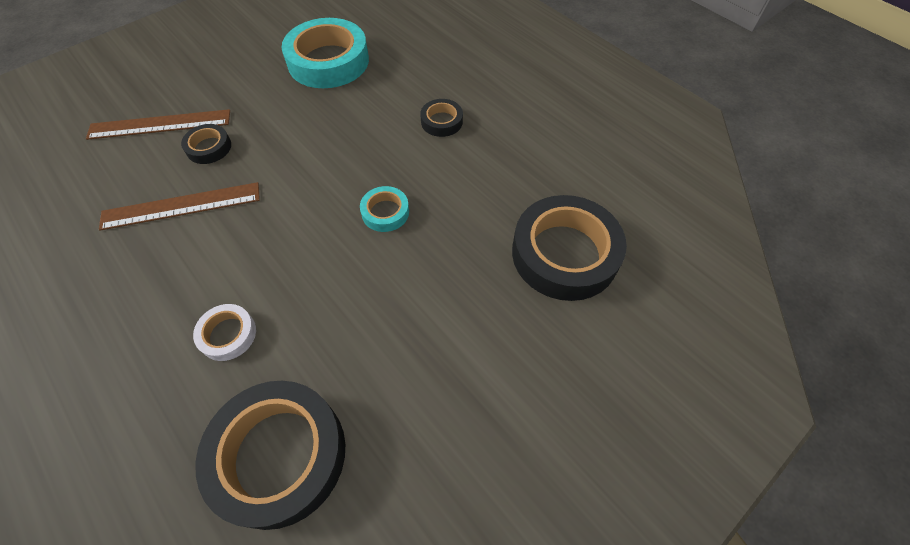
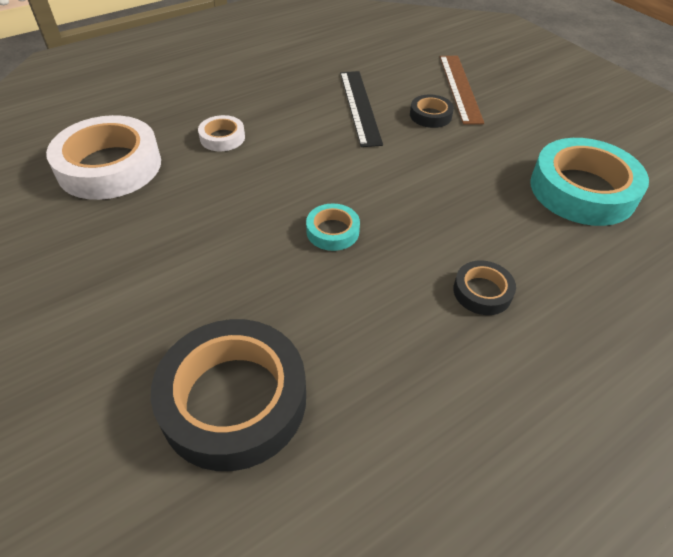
camera: 95 degrees right, 10 degrees down
brown ruler [99,182,260,230] -> black ruler [340,71,383,147]
black tape [196,381,345,530] -> white tape [46,115,161,200]

